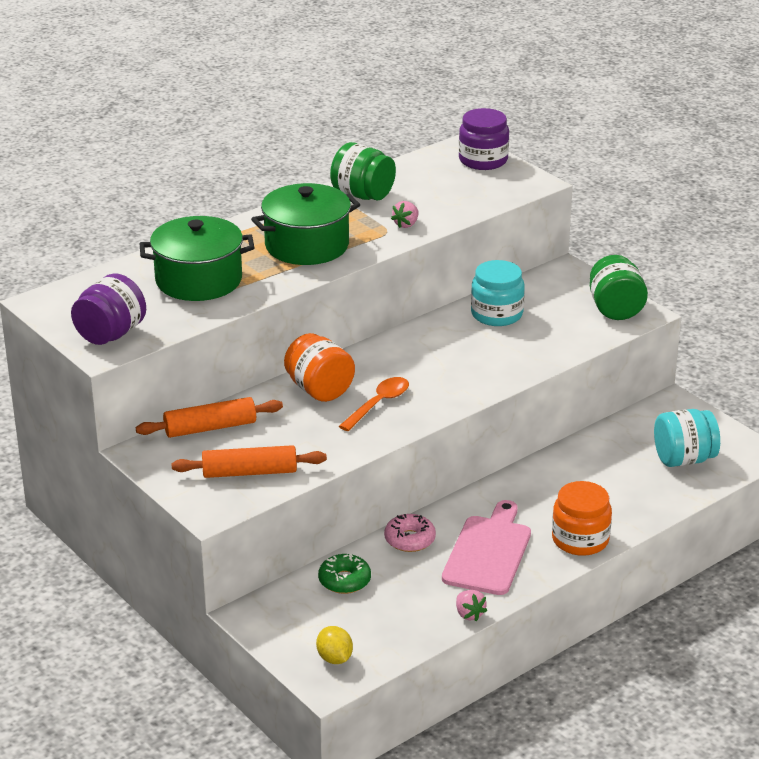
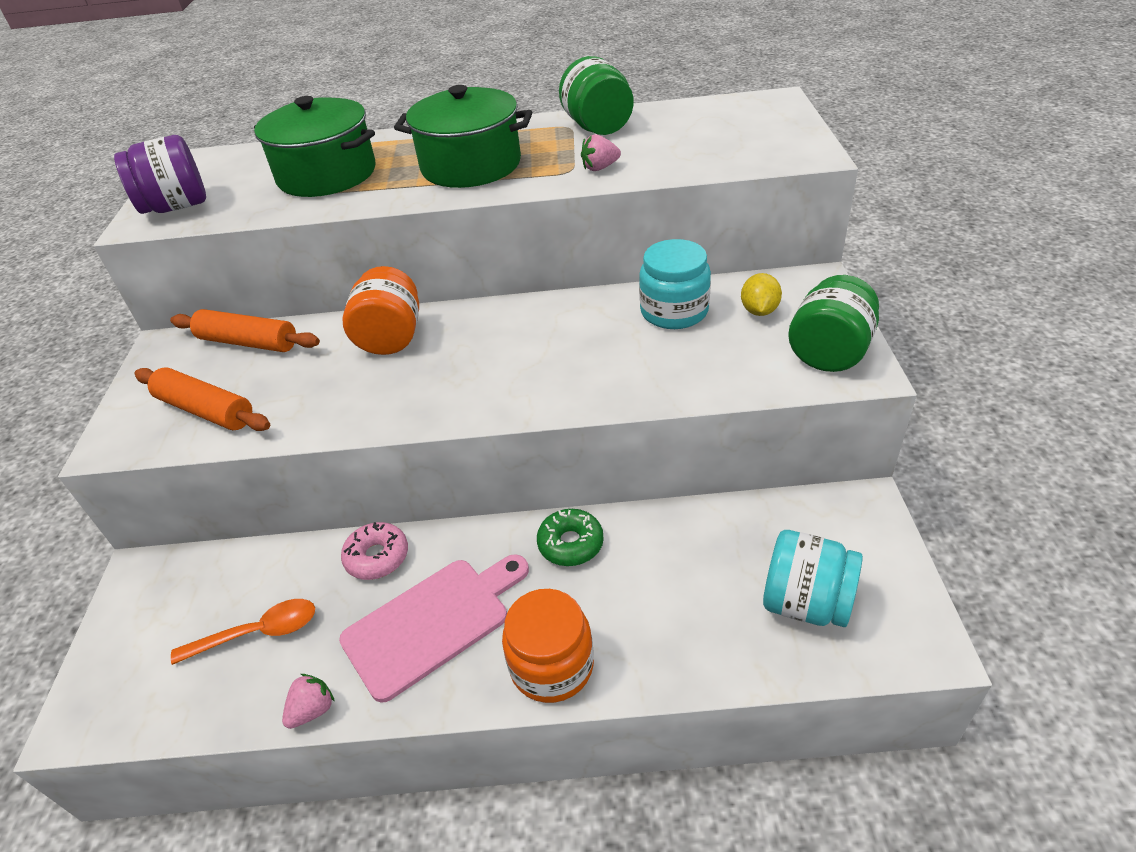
camera: 40 degrees right, 10 degrees up
yellow lemon [316,626,353,664] -> yellow lemon moved to [741,273,782,316]
green donut [318,554,371,594] -> green donut moved to [537,509,604,566]
orange spoon [339,377,409,431] -> orange spoon moved to [171,599,315,665]
pink strawberry [456,590,487,621] -> pink strawberry turned 150 degrees counterclockwise [282,674,335,729]
purple jar [459,108,509,170] -> none

